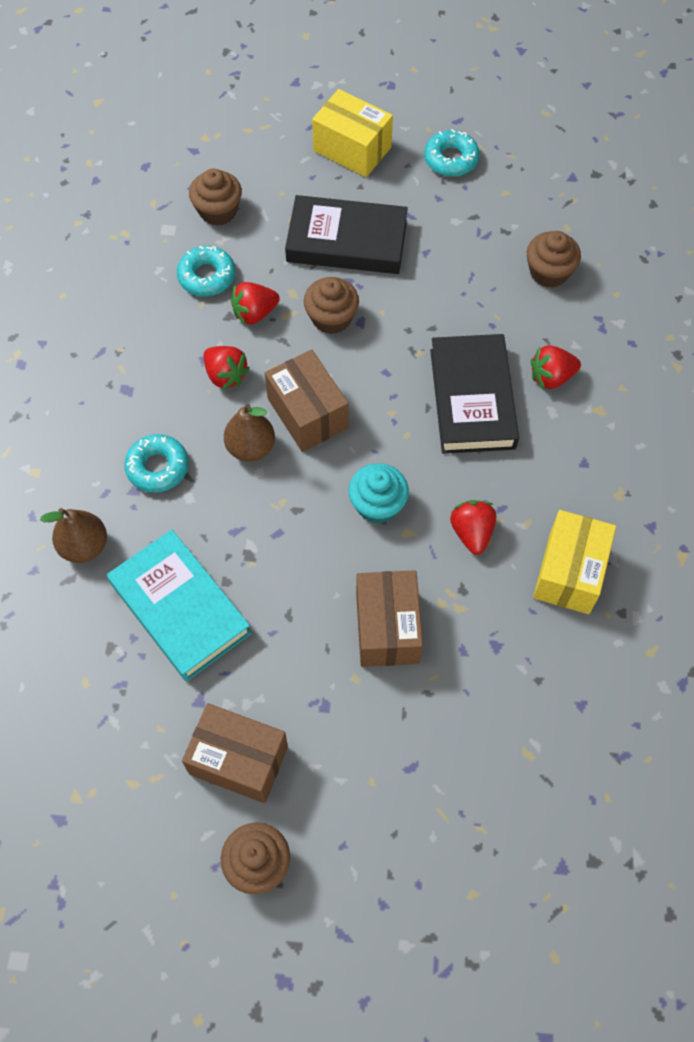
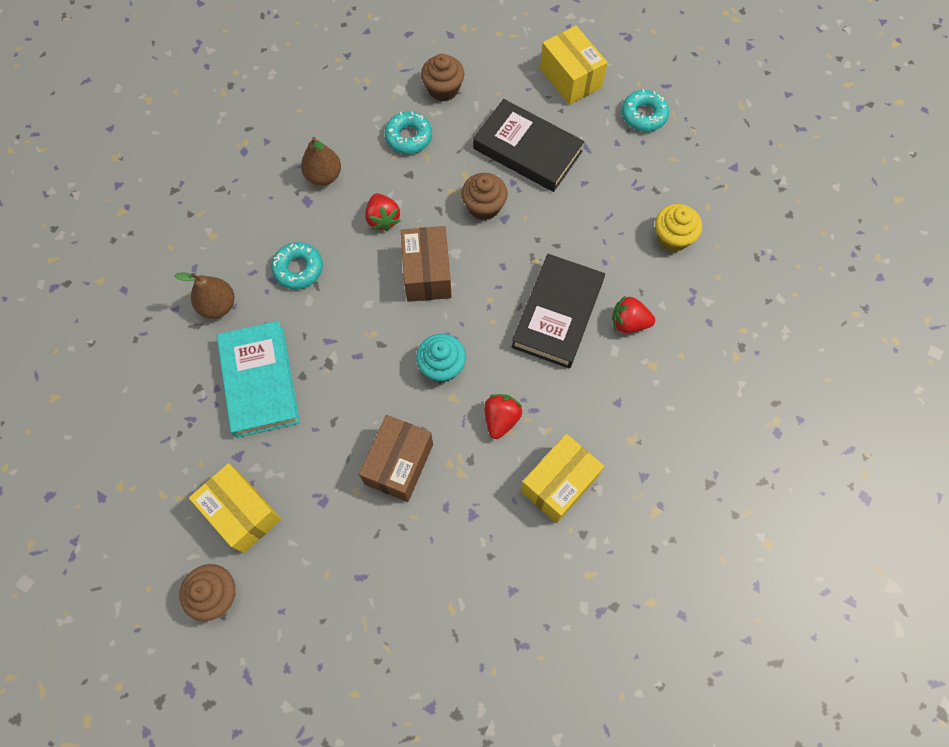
camera: 25 degrees right, 5 degrees up
brown box [182,703,288,803] -> yellow box [189,463,281,553]
brown pear [224,404,275,462] -> brown pear moved to [301,137,341,186]
red strawberry [231,282,280,325] -> none
brown cupcake [527,231,581,288] -> yellow cupcake [655,204,702,252]

